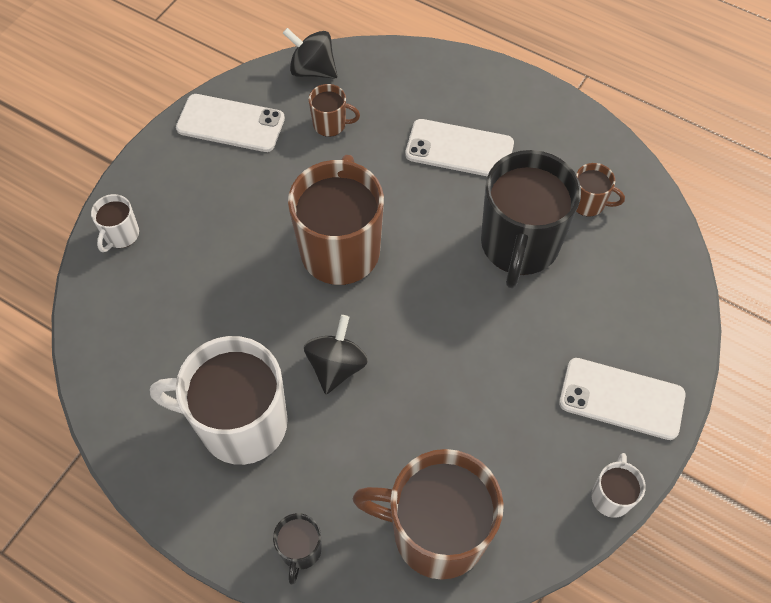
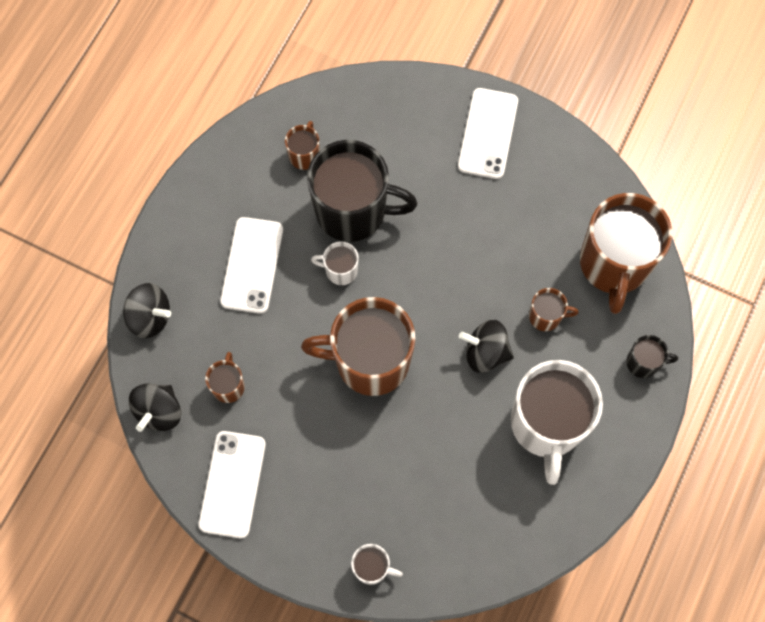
camera: 95 degrees left, 10 degrees up
white mug [592,453,646,518] -> white mug moved to [311,241,359,285]
none -> black spinning top [123,283,171,338]
none -> brown mug [529,288,579,331]

